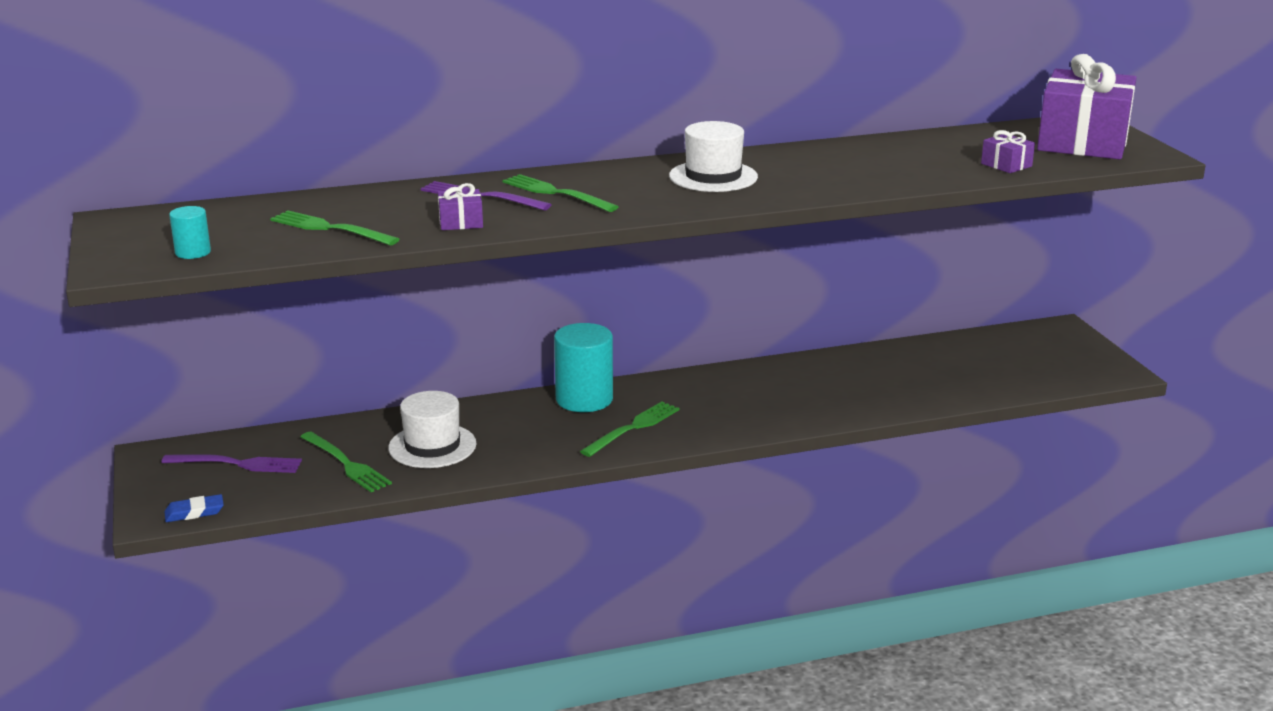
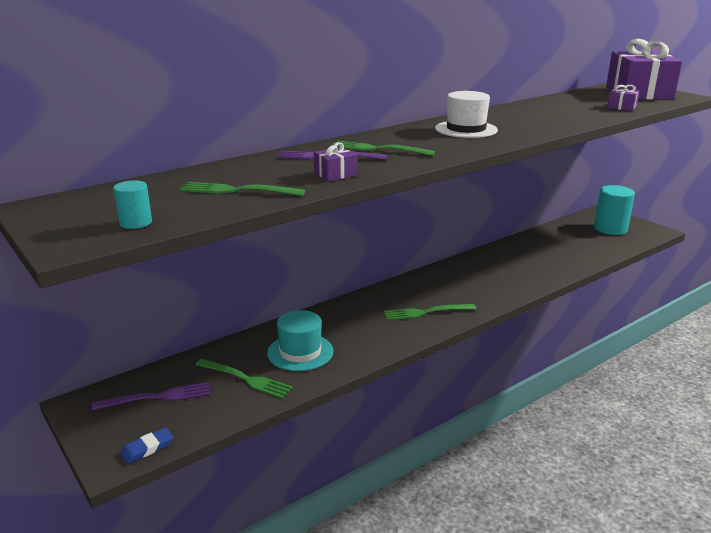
camera: 20 degrees left, 0 degrees up
white hat [388,391,476,468] -> turquoise hat [267,310,334,371]
turquoise cylinder [554,323,613,412] -> turquoise cylinder moved to [594,185,635,235]
green fork [580,401,680,457] -> green fork turned 120 degrees counterclockwise [384,304,476,320]

